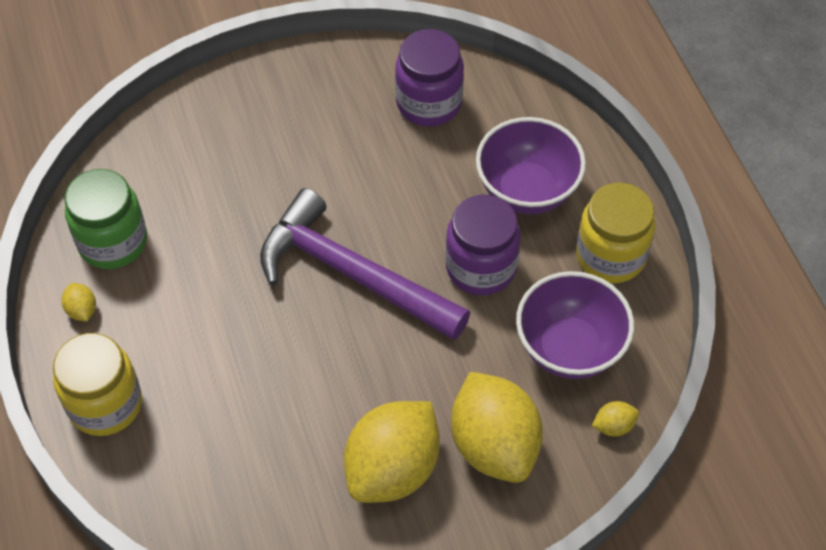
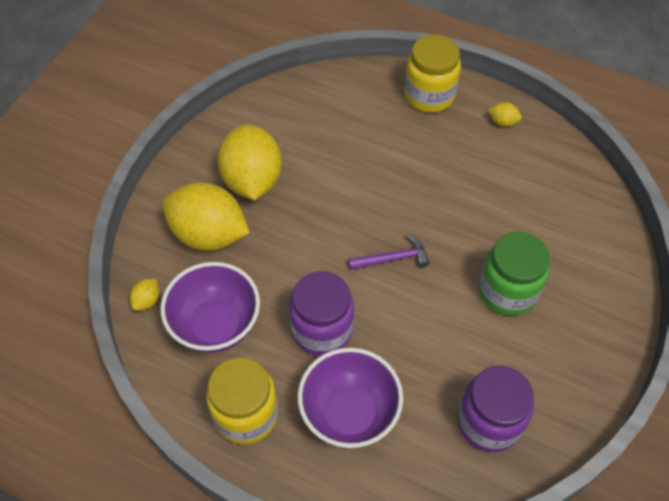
camera: 135 degrees right, 0 degrees up
green jar [65,169,147,269] -> green jar moved to [479,232,550,316]
purple hammer [260,188,470,340] -> purple hammer [348,234,430,270], size x0.43

